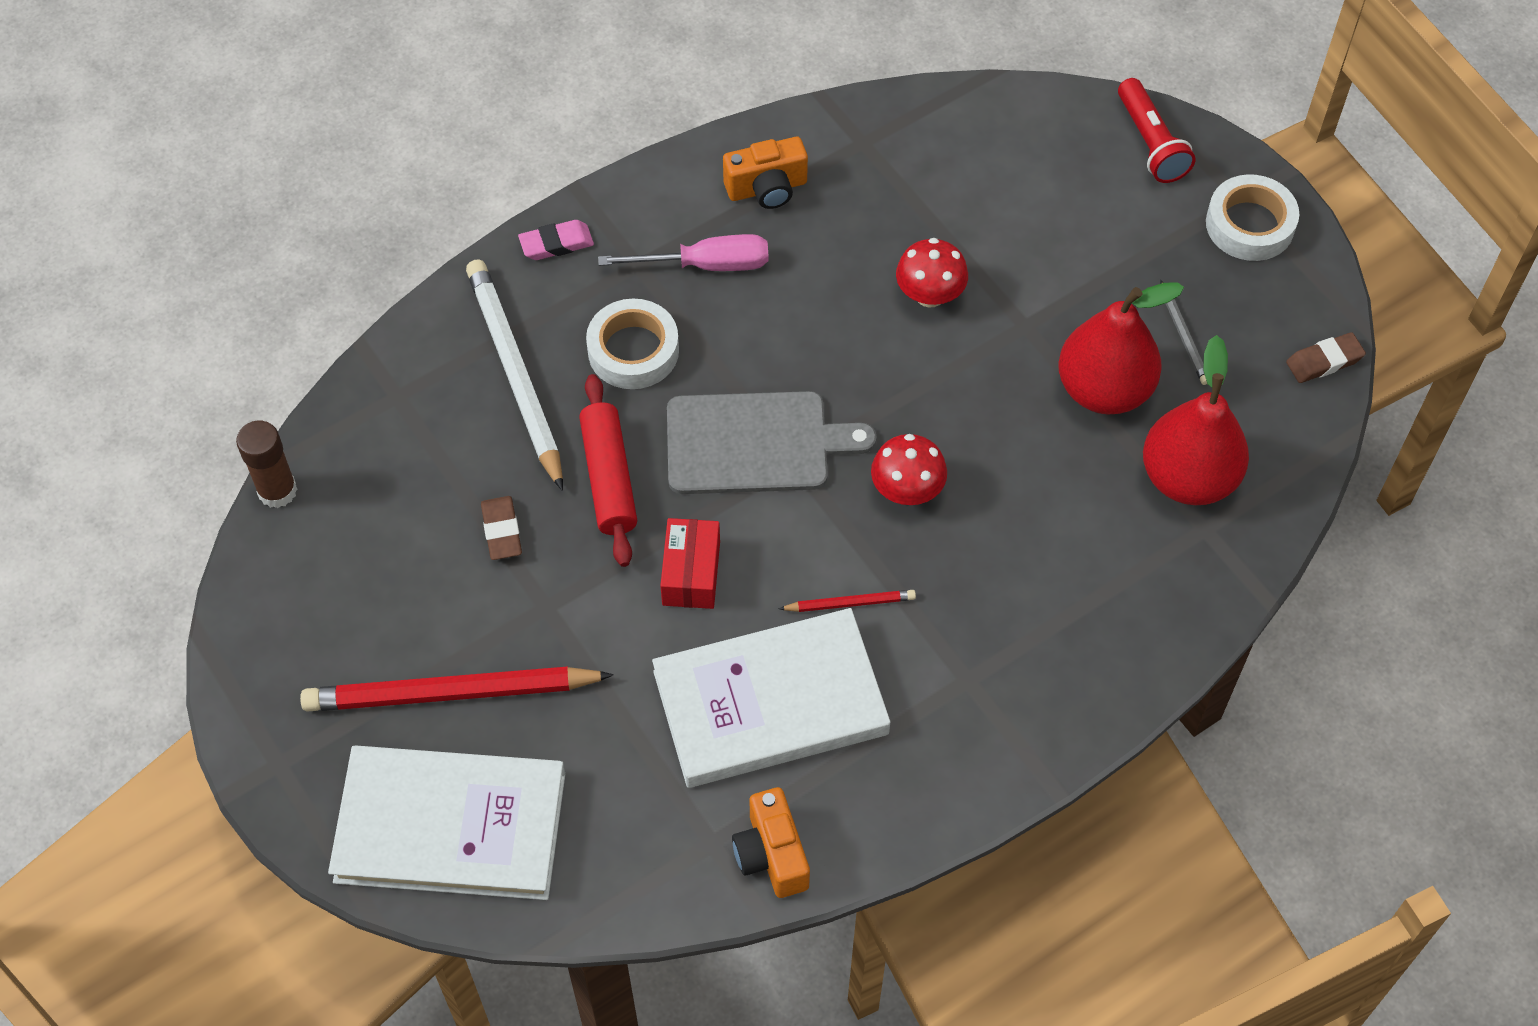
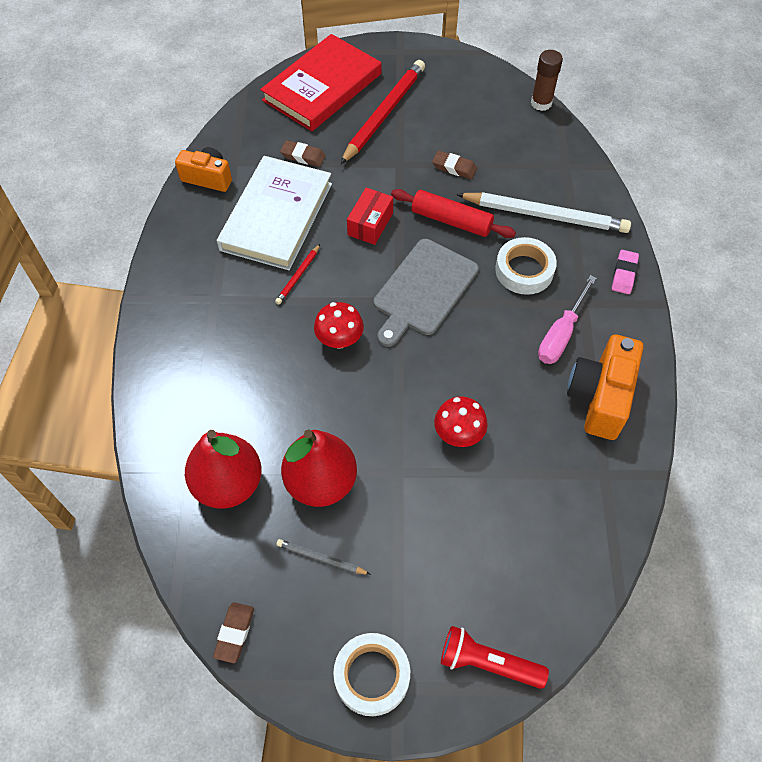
camera: 125 degrees right, 0 degrees up
white book [328,745,565,900] -> red book [260,34,381,131]
red box [660,518,720,609] -> red box turned 75 degrees clockwise [347,188,393,245]
orange camera [723,137,808,209] -> orange camera [567,334,643,440], size x1.53
none -> brown eraser [280,140,326,167]

